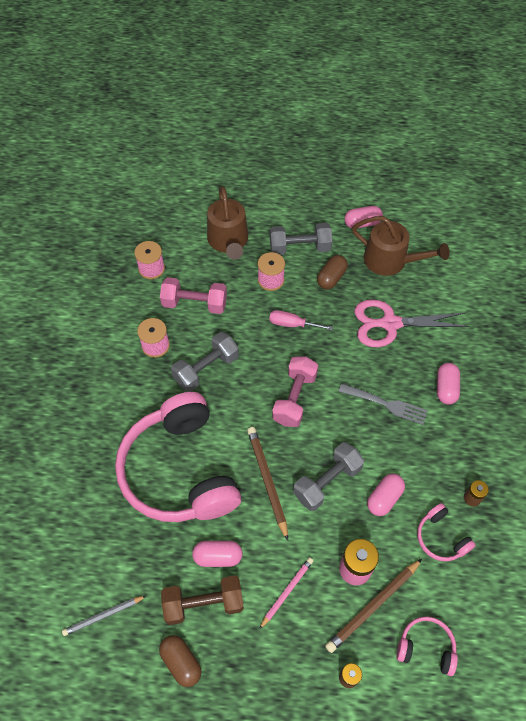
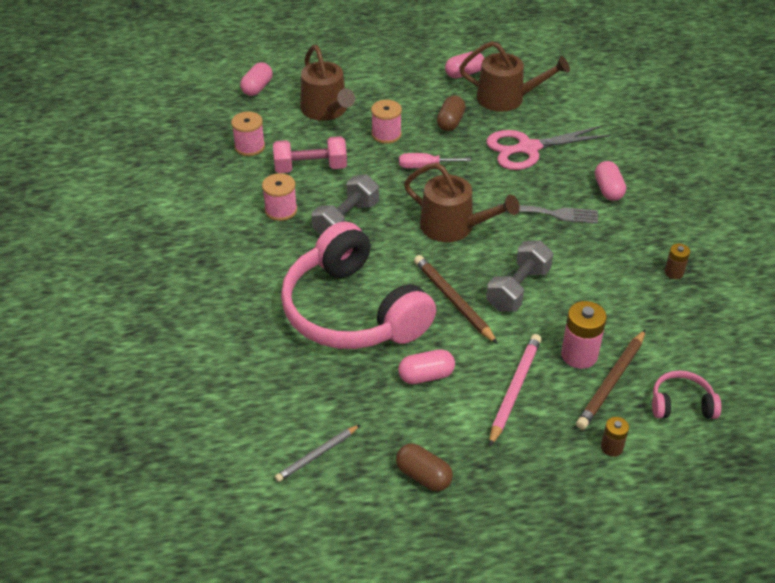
camera: 15 degrees left, 15 degrees down
brown dumbbell [161,576,244,625] -> none
pink pencil [259,557,314,629] -> pink pencil [489,334,541,447], size x1.53
grey dumbbell [270,223,332,255] -> none
pink dumbbell [272,356,318,427] -> brown watering can [404,163,520,242]
pink capsule [367,474,405,516] -> pink capsule moved to [240,62,273,96]
pink headphones [417,503,476,562] -> none

